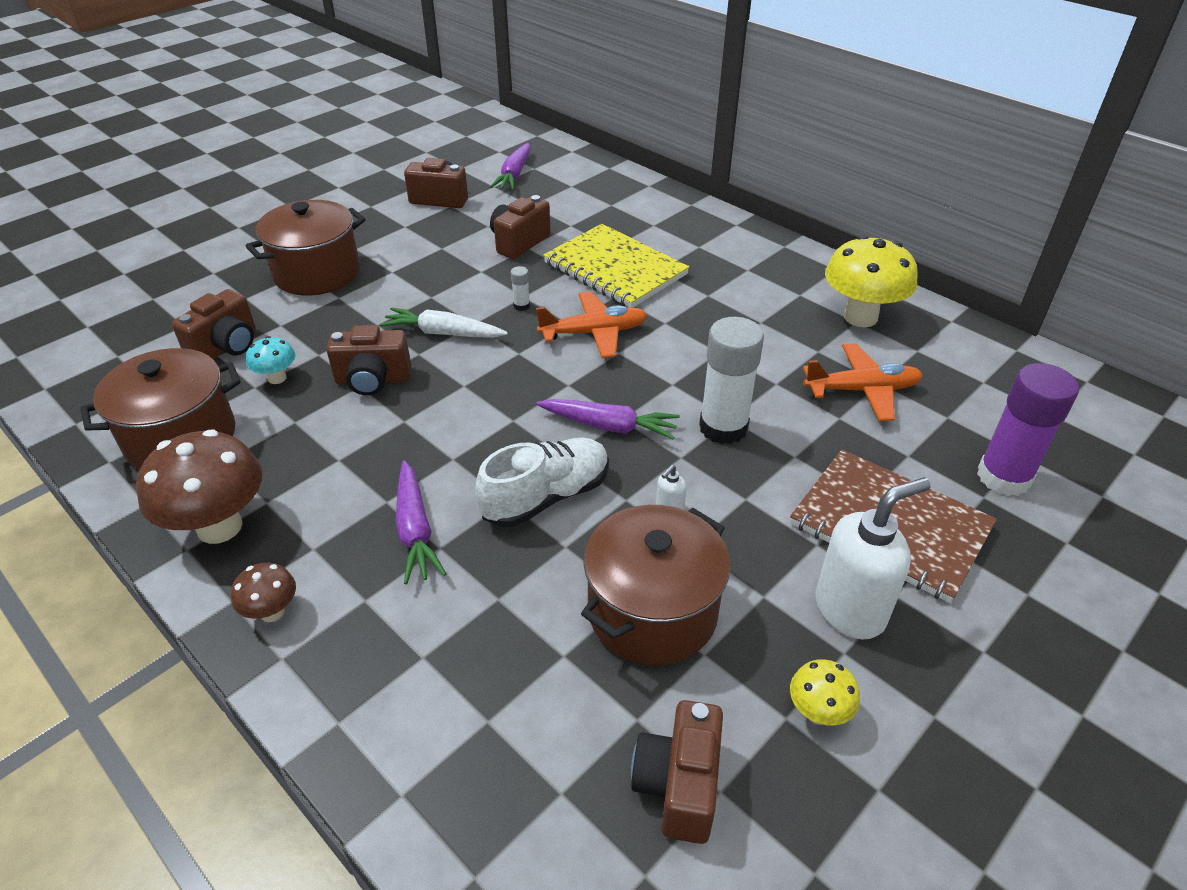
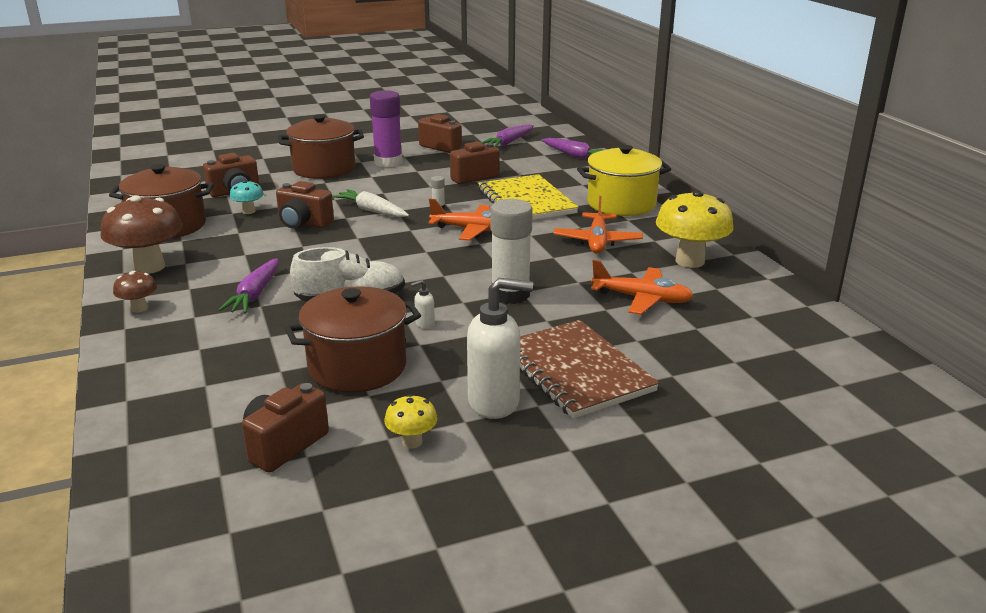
camera: 25 degrees right, 15 degrees down
purple carrot [536,399,680,439] -> purple carrot moved to [541,138,603,159]
purple glue stick [977,363,1079,496] -> purple glue stick moved to [370,90,403,167]
none -> orange plane [554,196,643,253]
none -> yellow pot [577,145,671,216]

